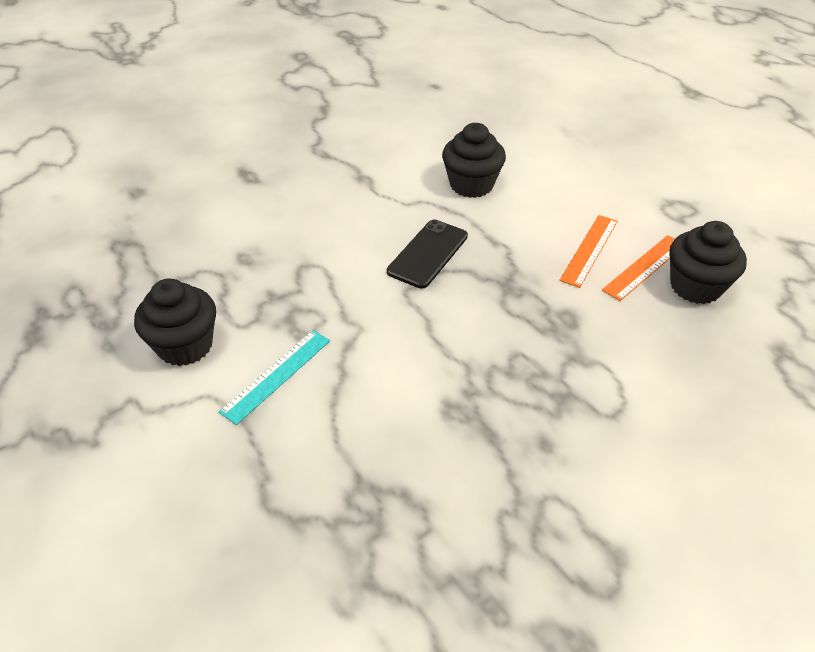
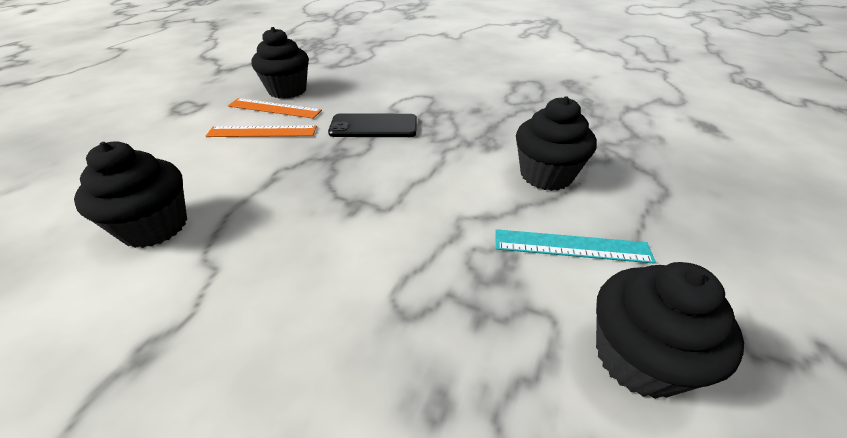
camera: 120 degrees left, 5 degrees down
black phone [387,219,468,289] -> black phone moved to [328,113,417,137]
none -> black cupcake [516,96,597,191]

